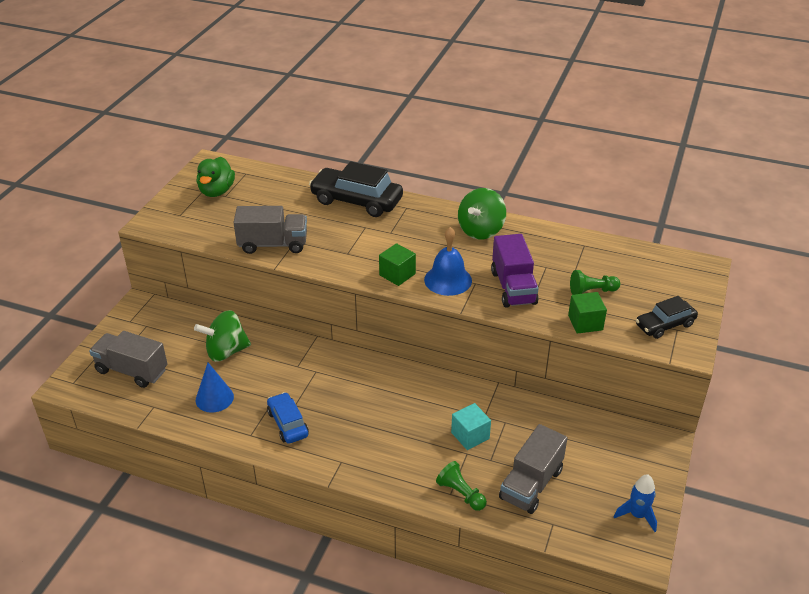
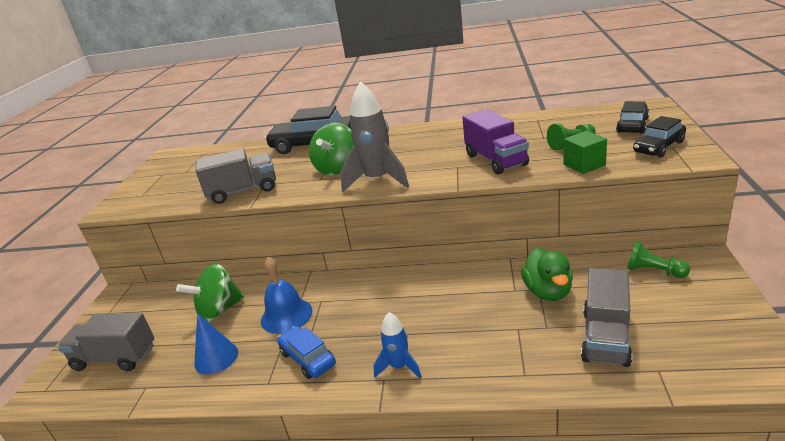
camera: 10 degrees left, 10 degrees down
green duck [197,157,235,197] -> green duck moved to [521,248,573,301]
green cube [379,243,416,286] -> grey rocket [340,82,409,192]
blue bell [424,227,472,296] -> blue bell moved to [261,257,312,334]
green pawn [436,461,487,511] -> green pawn moved to [627,241,690,278]
turquoise cube [451,403,491,450] -> none
green spinning top [458,188,506,239] -> green spinning top moved to [309,123,353,175]
blue rocket [614,474,657,532] -> blue rocket moved to [373,312,422,378]
none -> black car [616,101,649,134]

